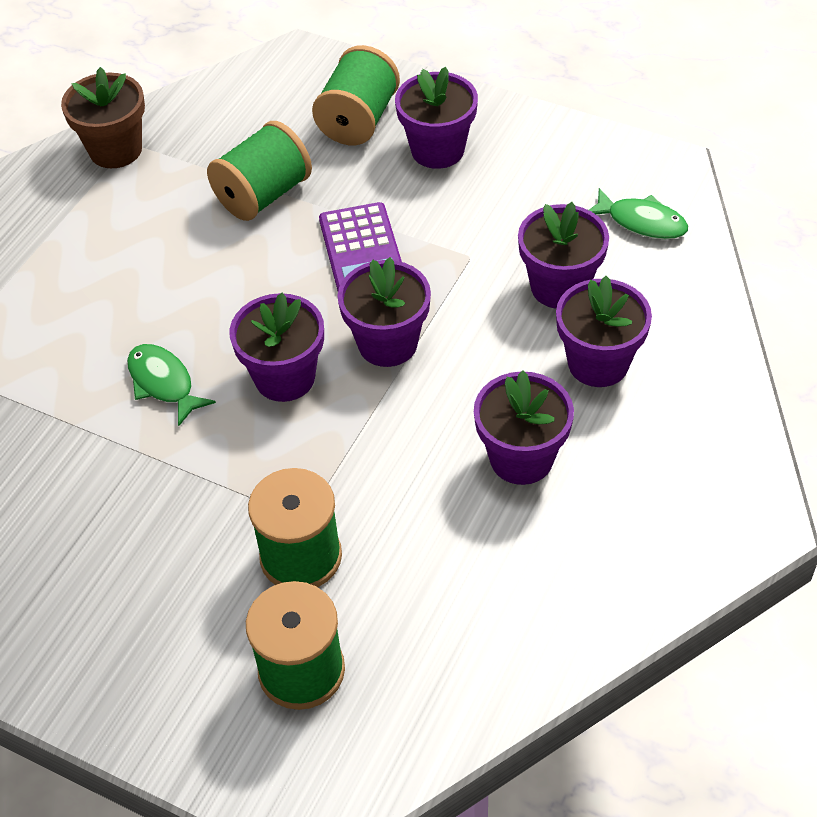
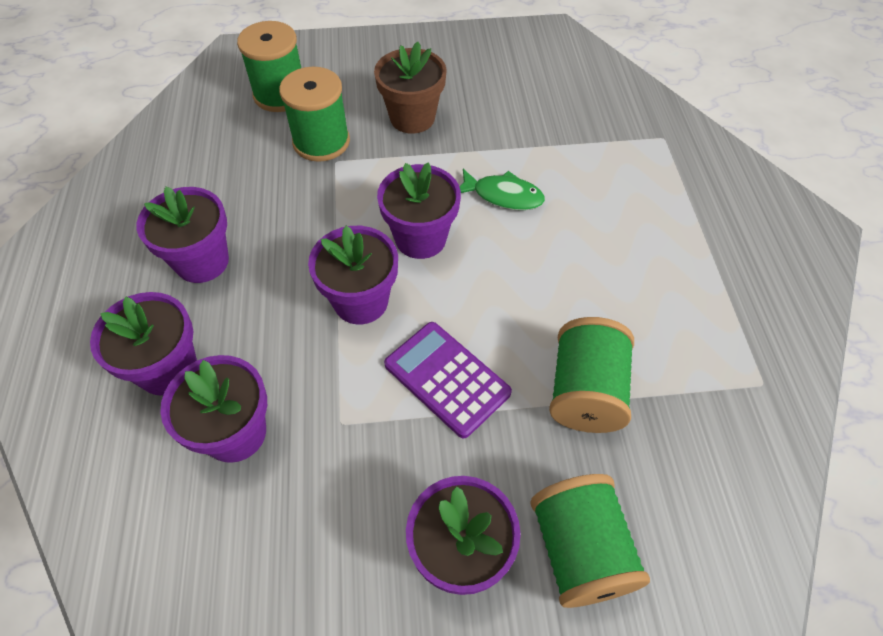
camera: 145 degrees right, 5 degrees up
brown flower pot [61,67,145,168] -> brown flower pot moved to [374,42,447,134]
green fish [589,188,688,240] -> none

